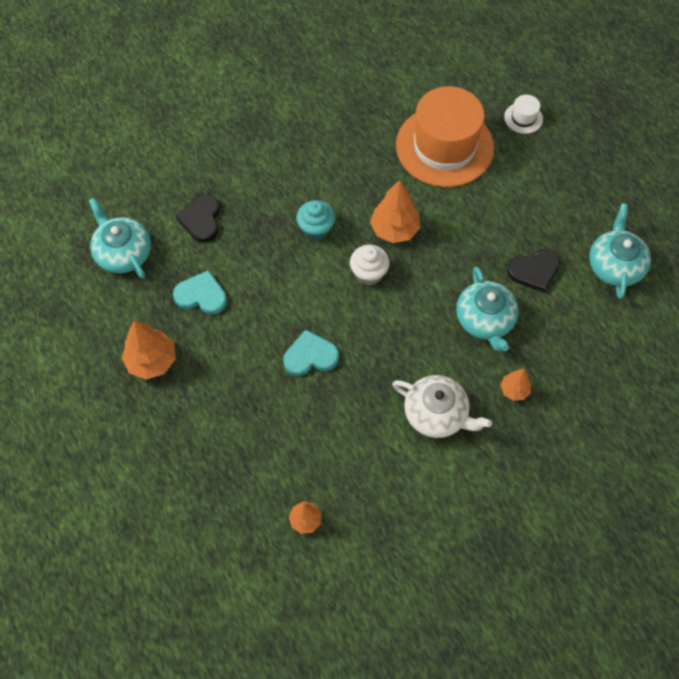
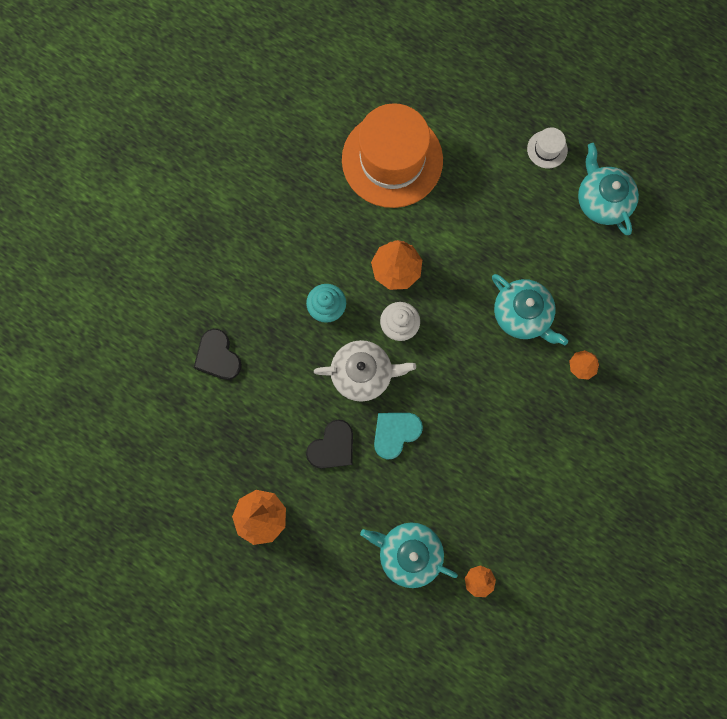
camera: 30 degrees left, 15 degrees up
turquoise teapot [88,198,151,279] -> turquoise teapot moved to [360,522,458,588]
turquoise heart [173,270,227,315] -> none
white teapot [392,375,492,438] -> white teapot moved to [314,340,416,402]
white hat [504,95,543,134] -> white hat moved to [527,127,568,168]
black heart [507,249,560,293] -> black heart moved to [306,419,353,469]

